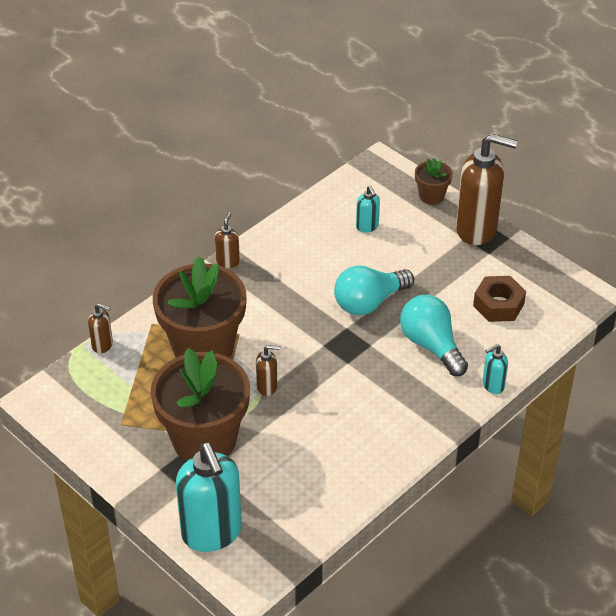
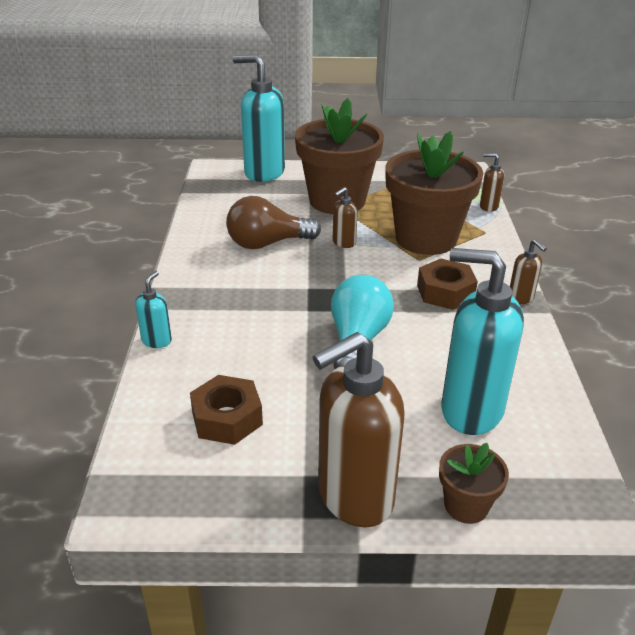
camera: 135 degrees right, 10 degrees down
brown soap dispenser [88,303,113,353] -> brown soap dispenser turned 45 degrees clockwise [480,153,504,212]
turquoise soap dispenser [356,186,380,233] -> turquoise soap dispenser [441,248,524,435], size x2.19
turquoise light bulb [400,295,468,376] -> none
none -> brown light bulb [226,196,321,249]
none -> brown nut [417,258,478,310]

